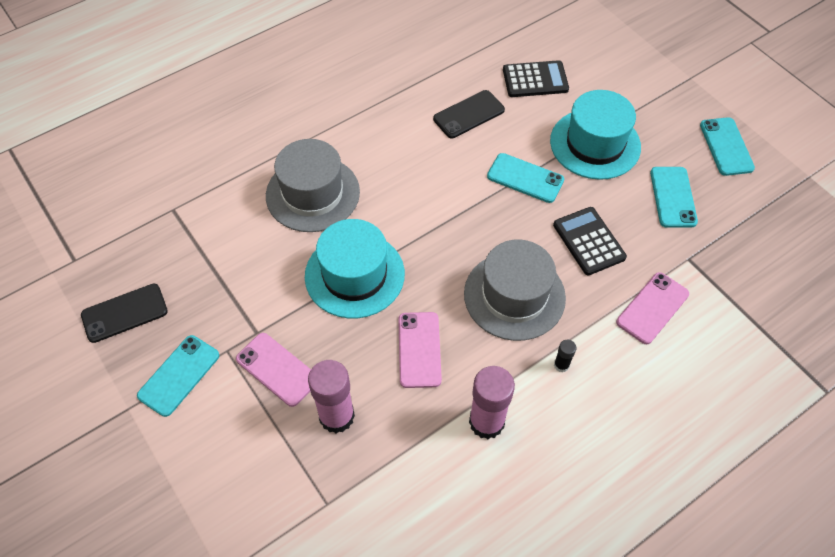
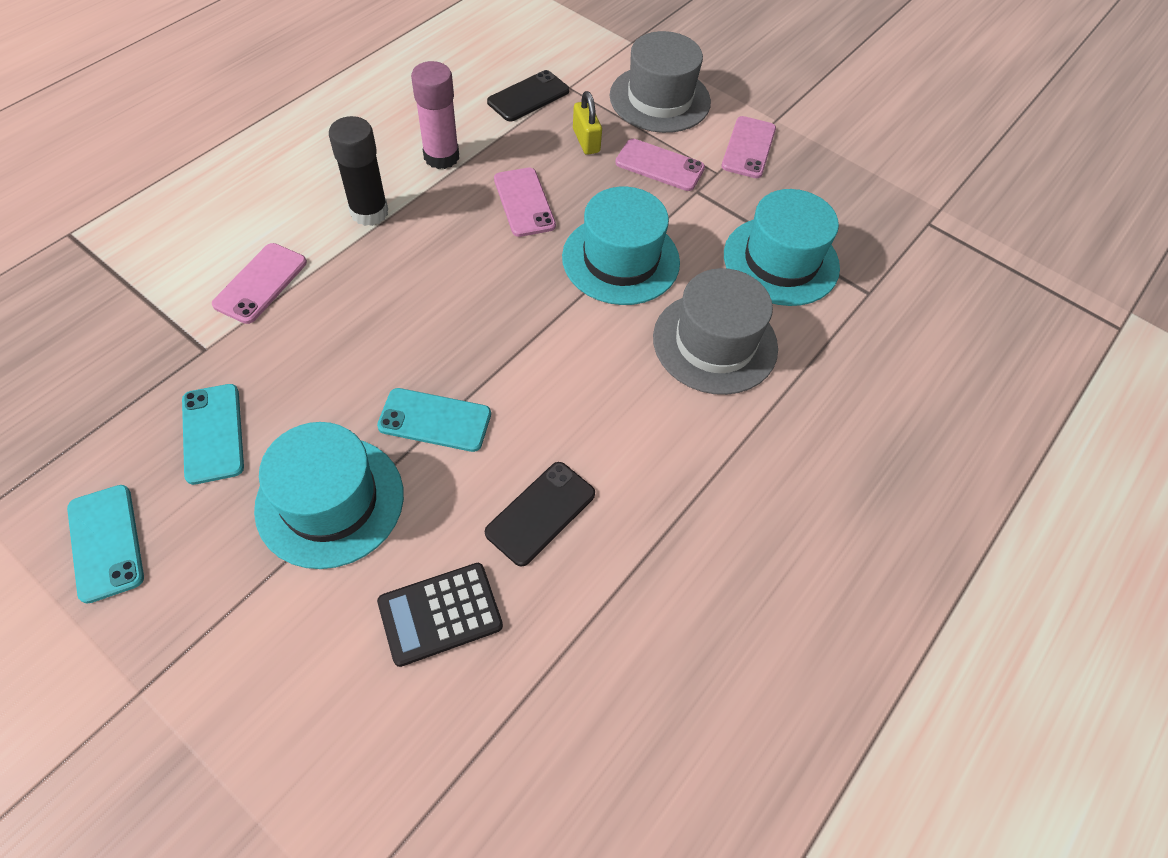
camera: 160 degrees right, 0 degrees up
black phone [81,284,168,343] -> black phone moved to [487,70,569,121]
turquoise phone [137,335,219,417] -> pink phone [721,116,776,178]
pink glue stick [308,360,355,433] -> yellow padlock [573,91,602,155]
grey hat [464,240,566,341] -> grey hat moved to [610,31,711,133]
black calculator [553,207,627,275] -> none
black glue stick [554,340,576,373] -> black glue stick [329,116,388,226], size x2.19
none -> turquoise hat [724,189,840,306]

